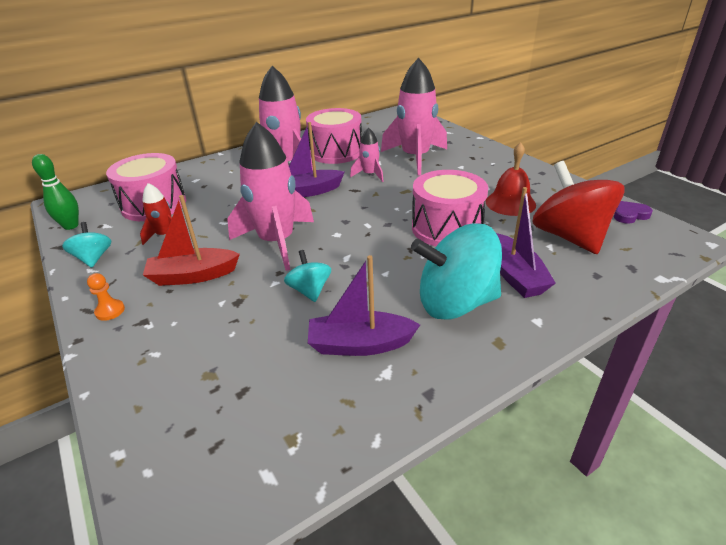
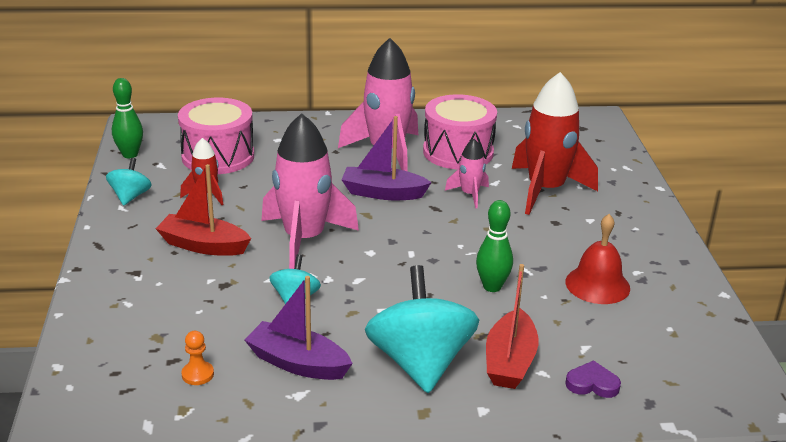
camera: 25 degrees right, 5 degrees down
orange pawn [87,273,125,321] -> orange pawn moved to [181,331,214,385]
pink rocket [381,58,447,175] -> red rocket [512,72,598,215]
turquoise spinning top [411,223,502,320] -> turquoise spinning top turned 60 degrees clockwise [365,265,479,393]
pink drum [412,170,488,246] -> green bowling pin [476,200,513,292]
purple boat [496,187,556,298] -> red boat [486,264,539,389]
red spinning top [533,161,624,254] -> none
purple heart [614,201,653,224] -> purple heart moved to [565,360,621,398]

